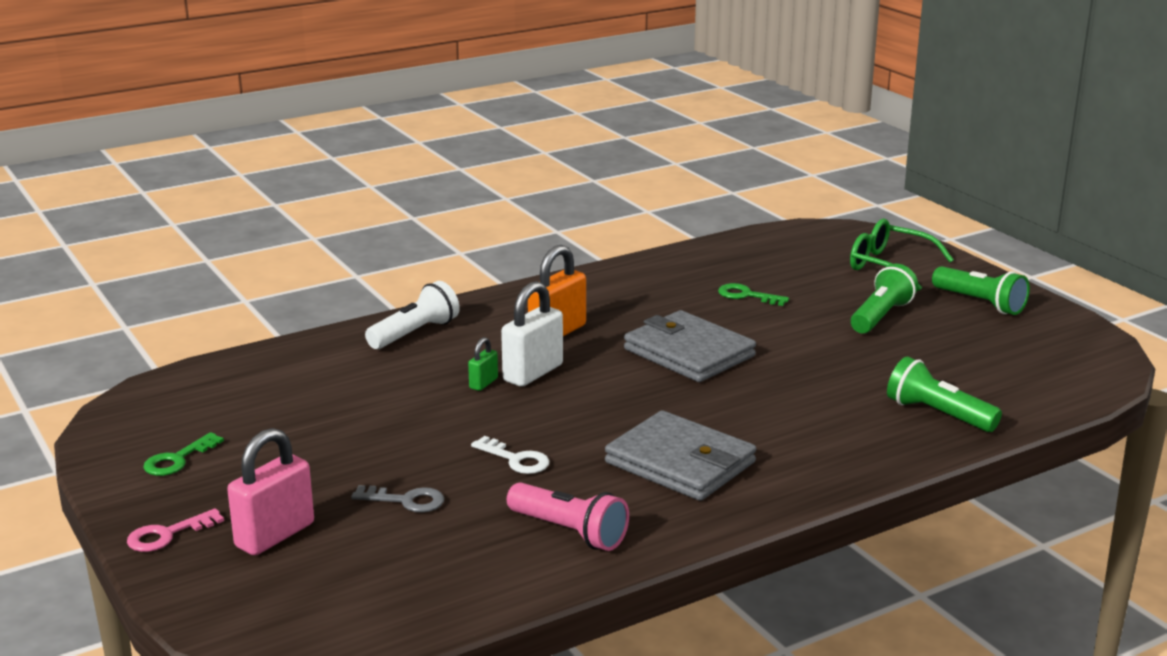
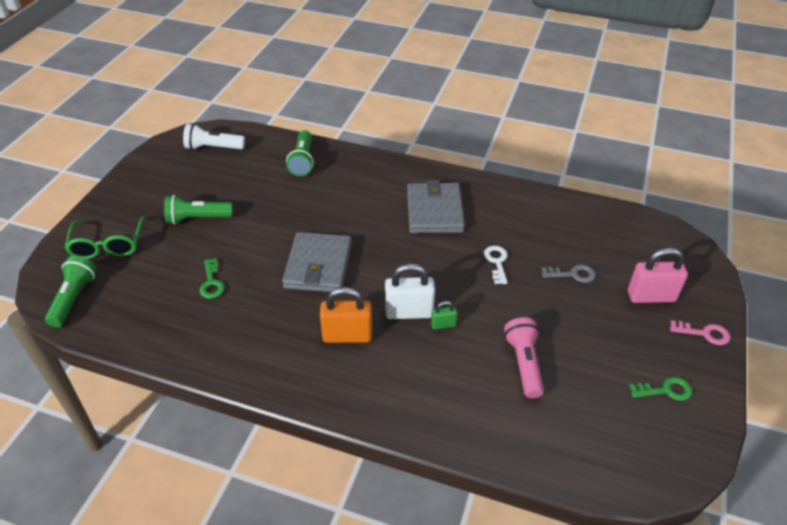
camera: 130 degrees left, 20 degrees up
grey key [351,485,444,513] -> grey key turned 120 degrees clockwise [542,264,596,283]
white flashlight [365,281,460,349] -> white flashlight moved to [183,123,245,150]
pink flashlight [507,482,629,551] -> pink flashlight moved to [504,317,544,398]
green flashlight [932,266,1030,315] -> green flashlight moved to [45,256,97,327]

